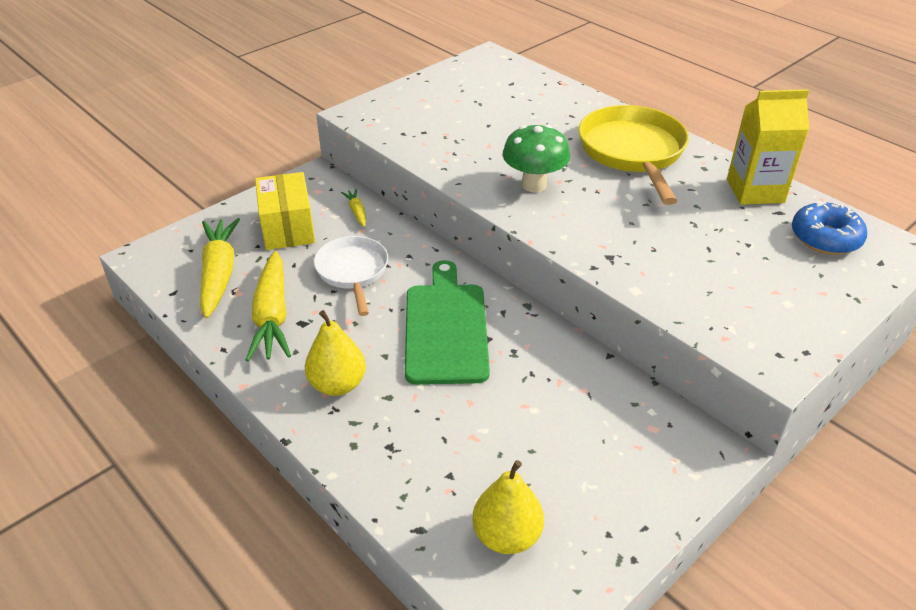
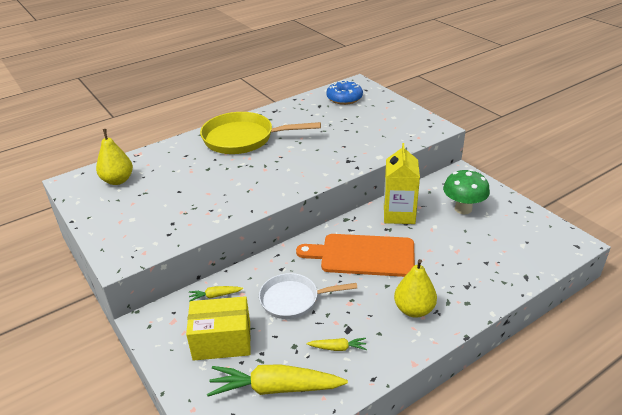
camera: 80 degrees left, 5 degrees down
yellow carrot [246,251,291,362] -> yellow carrot [307,338,367,351], size x0.46
green cutting board [405,260,490,385] -> orange cutting board [296,234,415,277]
yellow pear [472,460,544,554] -> yellow pear moved to [96,129,133,185]
green mushroom [503,125,570,192] -> green mushroom moved to [443,169,490,214]
yellow carton [727,89,809,205] -> yellow carton moved to [384,143,420,224]

